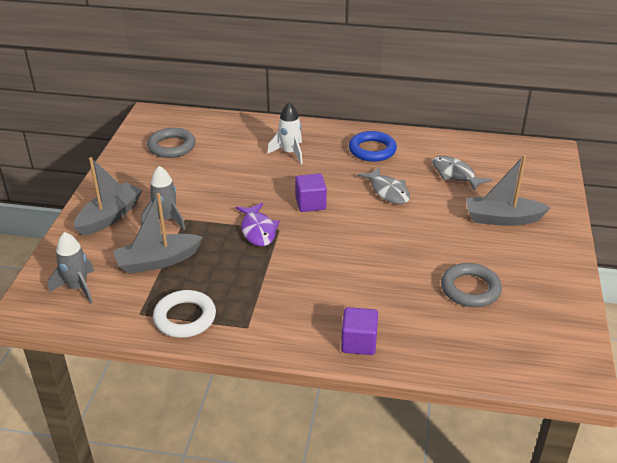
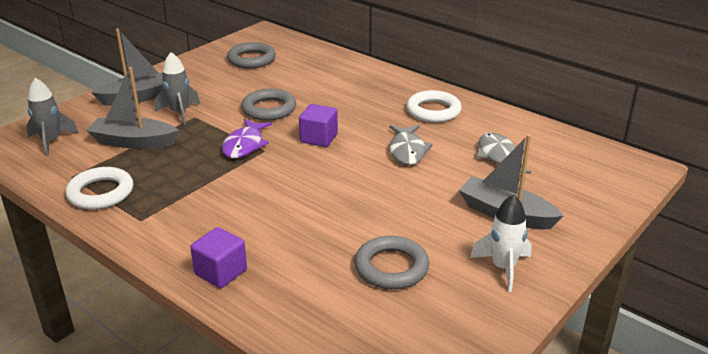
camera: 30 degrees right, 5 degrees down
white rocket [267,102,303,164] -> white rocket moved to [470,195,532,292]
blue ring [349,131,397,162] -> white ring [407,90,462,123]
none -> grey ring [241,89,296,121]

